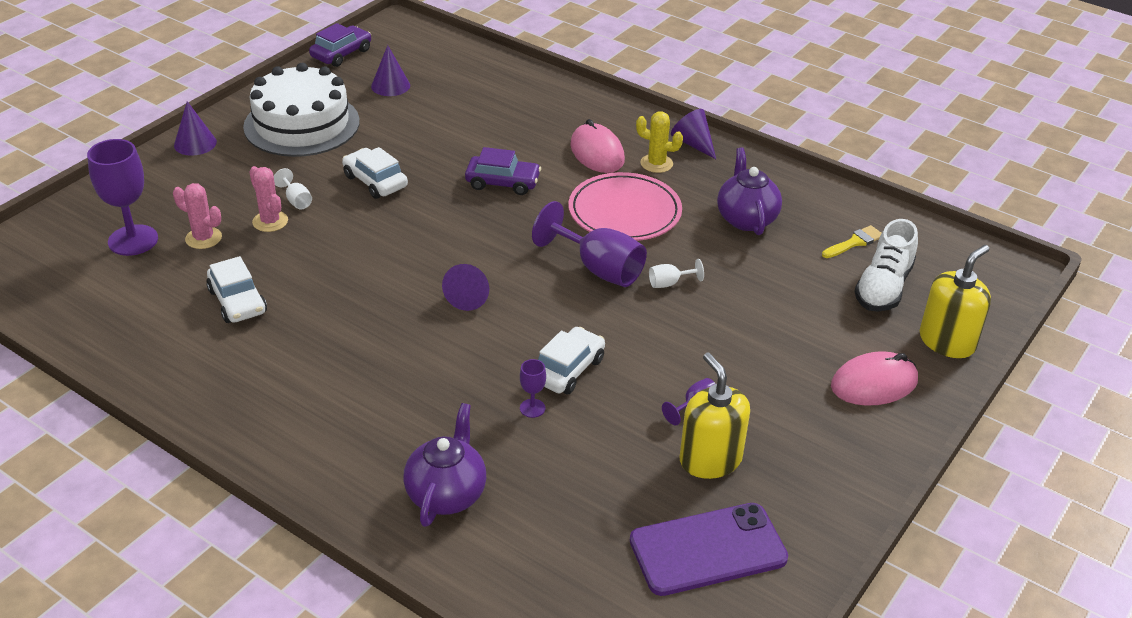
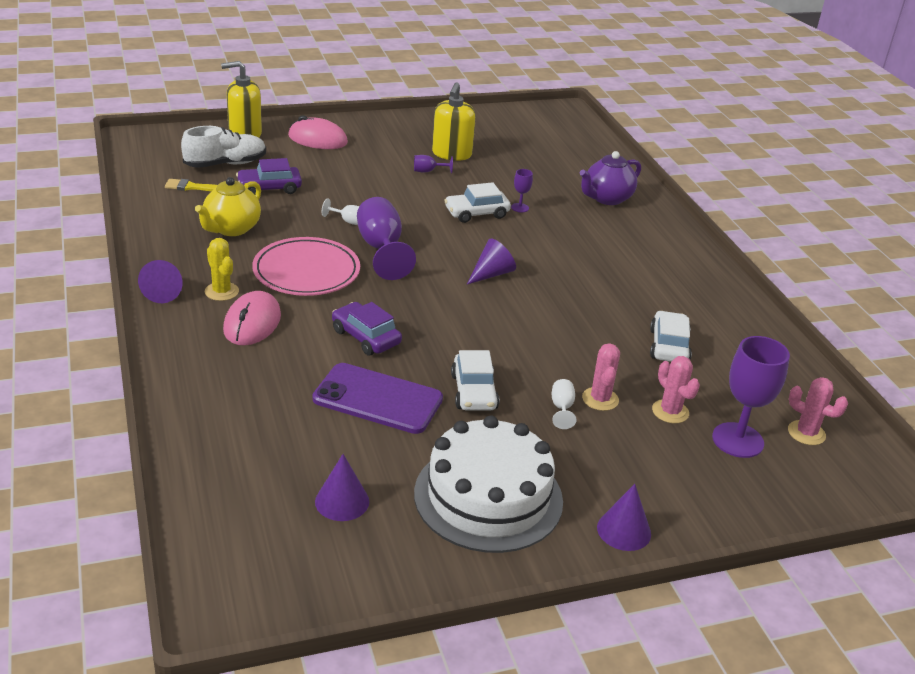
camera: 145 degrees left, 5 degrees down
purple car [309,23,371,67] -> purple car moved to [236,158,302,195]
purple phone [630,503,788,596] -> purple phone moved to [313,363,443,434]
purple teapot [717,148,782,235] -> yellow teapot [195,177,261,236]
none -> pink cactus [788,377,848,445]

